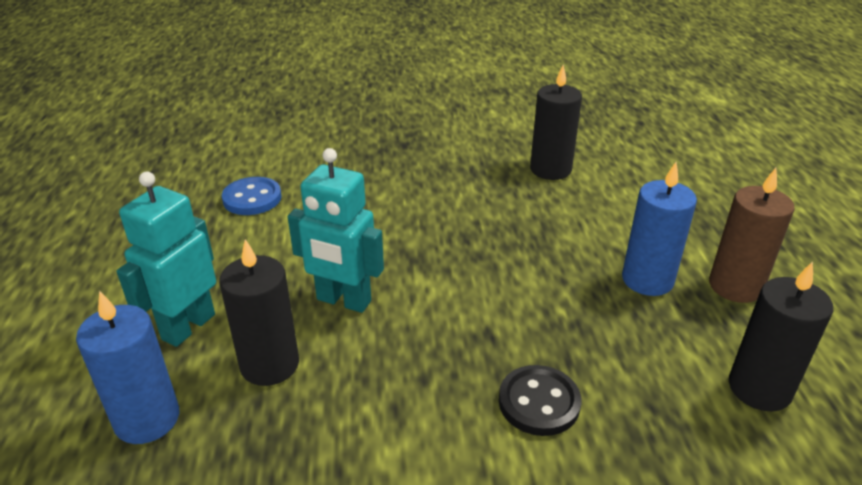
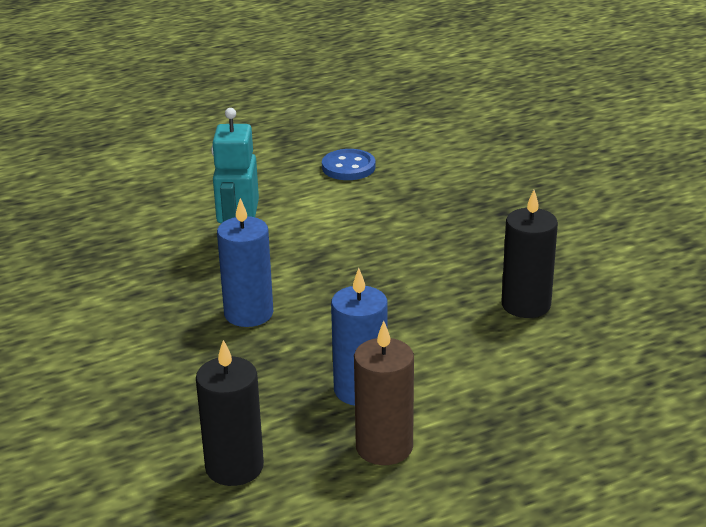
camera: 70 degrees right, 5 degrees down
blue candle [76,291,179,444] -> blue candle moved to [217,198,273,327]
turquoise robot [117,172,216,347] -> none
black candle [219,239,299,386] -> none
black button [499,365,581,436] -> none

